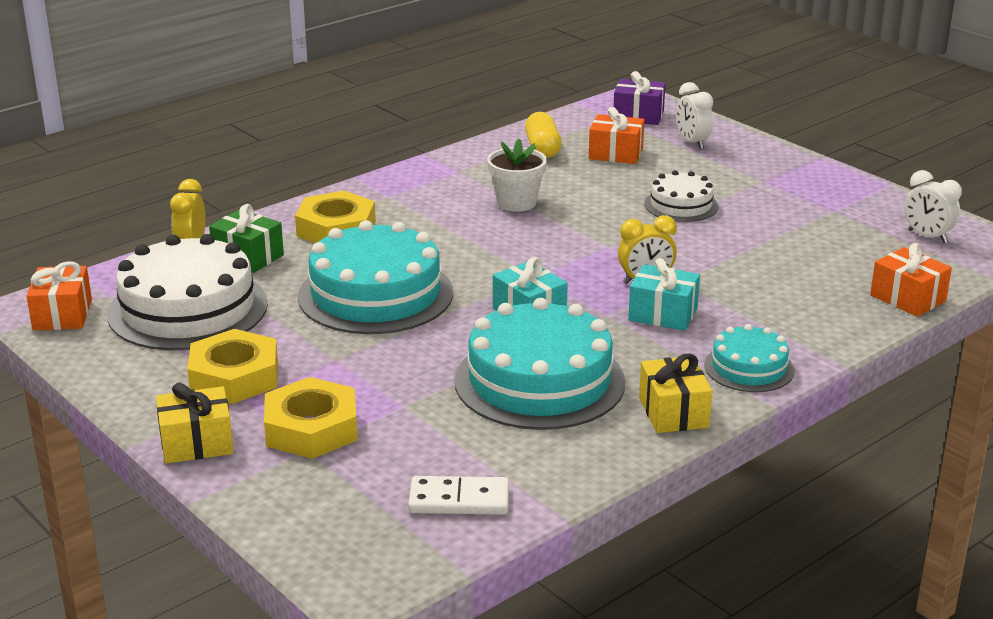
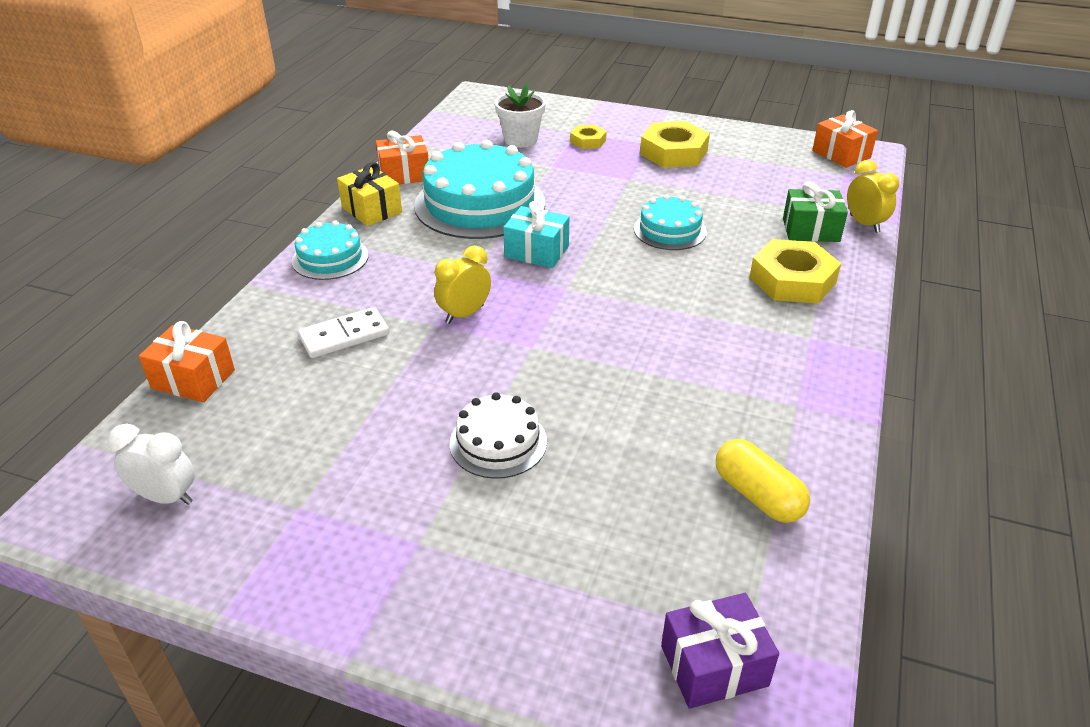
camera: 150 degrees right, 10 degrees up
white cake [107,234,268,350] -> none
yellow gift [156,383,234,464] -> none
yellow nut [264,377,358,459] -> yellow nut [570,125,607,149], size x0.54
turquoise cake [298,220,453,334] -> turquoise cake [634,195,707,250], size x0.53
white domino [408,476,509,515] -> white domino moved to [298,307,389,358]
white flower pot [487,139,547,212] -> white flower pot moved to [495,84,546,148]
orange gift [589,107,645,164] -> orange gift moved to [376,131,429,184]
turquoise gift [628,258,700,331] -> none
white clock [676,82,714,149] -> none

